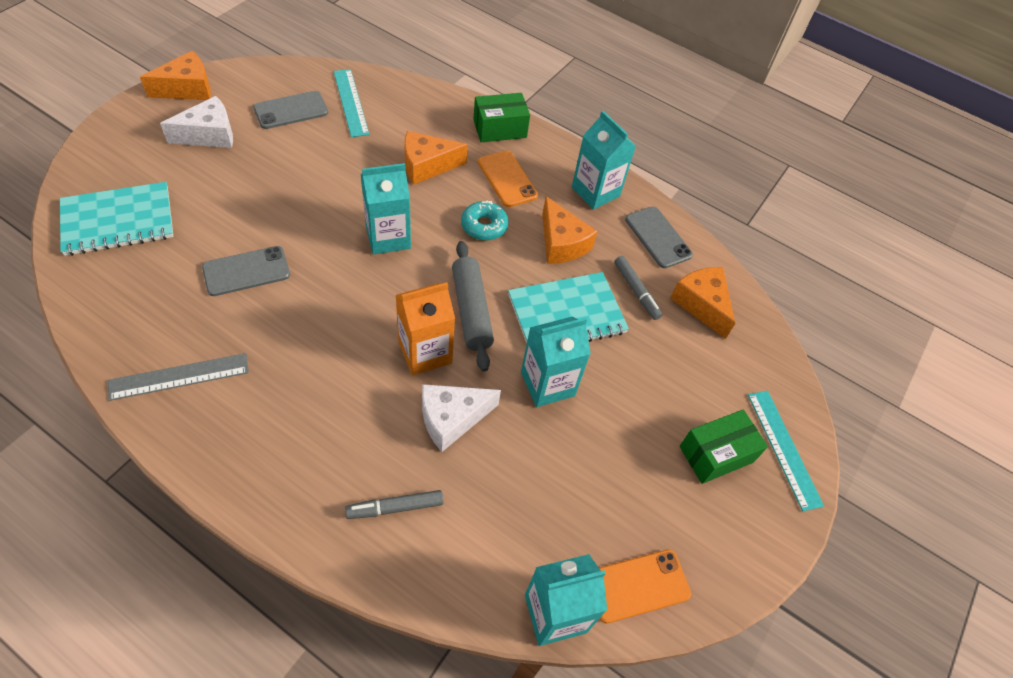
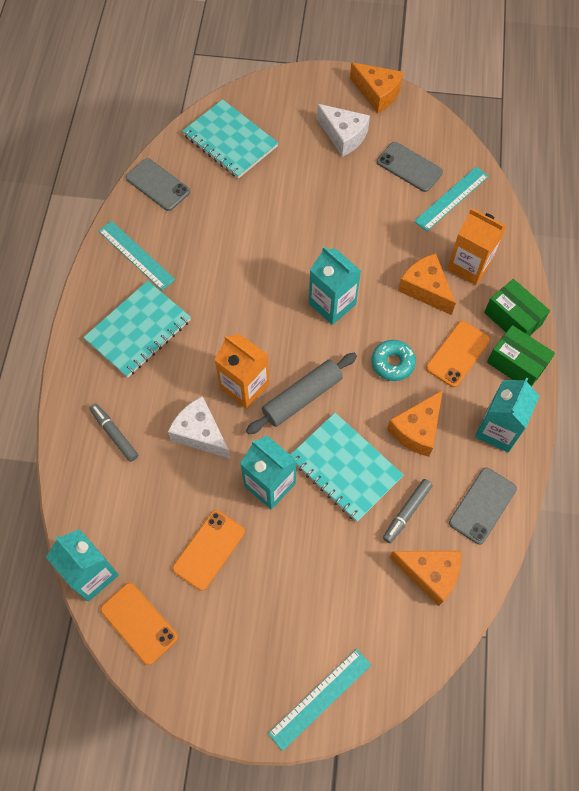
camera: 70 degrees right, 10 degrees up
grey ruler [108,353,249,401] -> turquoise ruler [99,221,175,290]
grey phone [202,246,290,296] -> grey phone moved to [126,158,190,211]
orange cheese [670,267,735,339] -> orange cheese turned 75 degrees clockwise [389,551,461,606]
green box [680,409,768,484] -> green box moved to [487,325,555,387]
none -> turquoise notebook [83,281,191,378]
none -> orange phone [172,510,245,591]
none -> orange carton [447,208,506,285]

